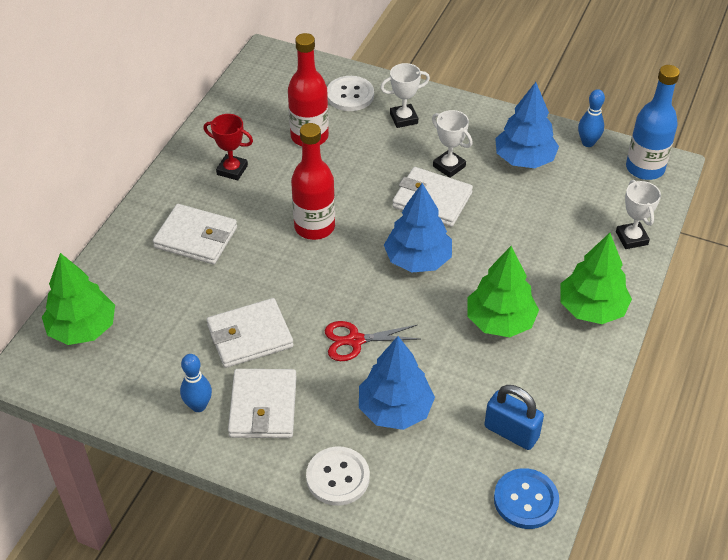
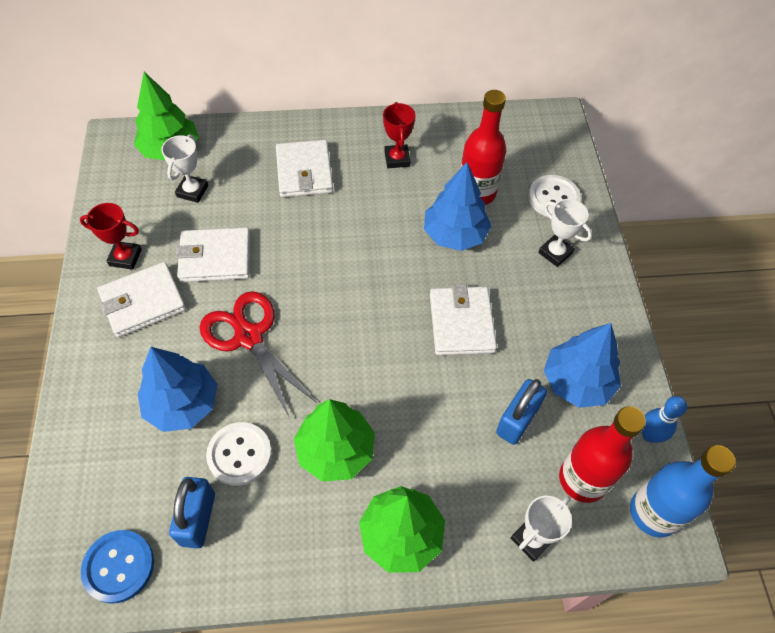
camera: 60 degrees right, 10 degrees up
blue bowling pin [180,354,212,412] -> red trophy [80,203,142,270]
white wallet [207,298,294,368] -> white wallet turned 45 degrees counterclockwise [176,227,250,282]
red bottle [291,123,335,240] -> red bottle moved to [559,406,646,503]
white button [306,446,370,506] -> white button moved to [206,422,272,486]
red scissors [325,321,419,361] -> red scissors [200,291,317,418], size x1.53
blue tree [384,183,452,273] -> blue tree moved to [424,163,491,251]
white trophy [432,110,473,178] -> white trophy moved to [161,134,208,203]
none -> blue padlock [496,379,547,445]

